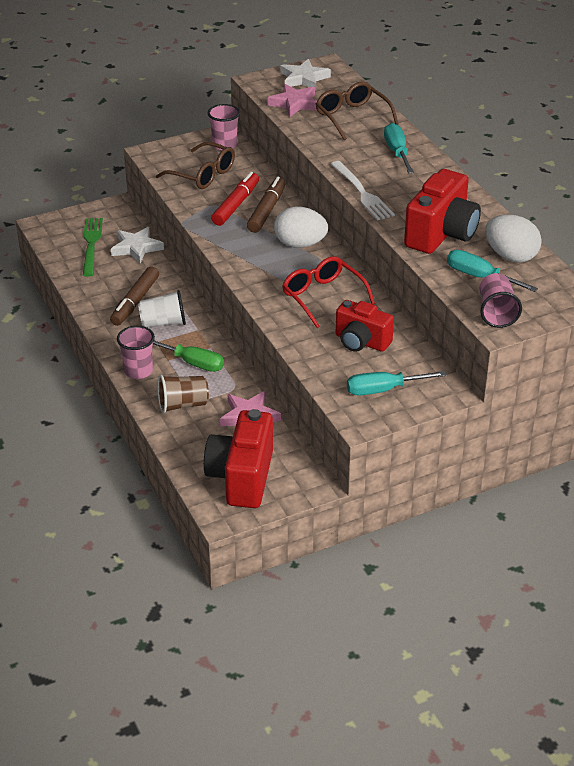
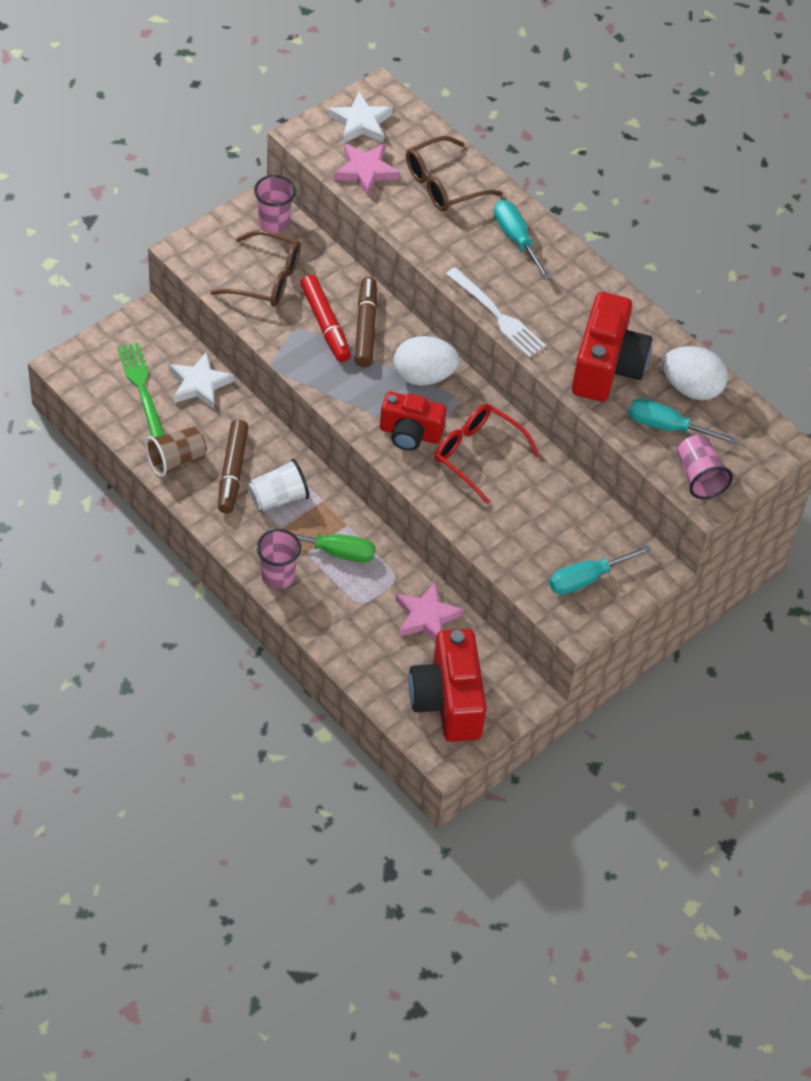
camera: 20 degrees left, 15 degrees up
brown cup [158,375,209,413] -> brown cup moved to [145,427,207,477]
red marker [211,172,259,226] -> red marker turned 150 degrees clockwise [300,275,351,362]
brown glasses [316,81,398,140] -> brown glasses turned 75 degrees counterclockwise [406,136,502,212]
red camera [336,300,394,352] -> red camera moved to [380,391,447,450]

